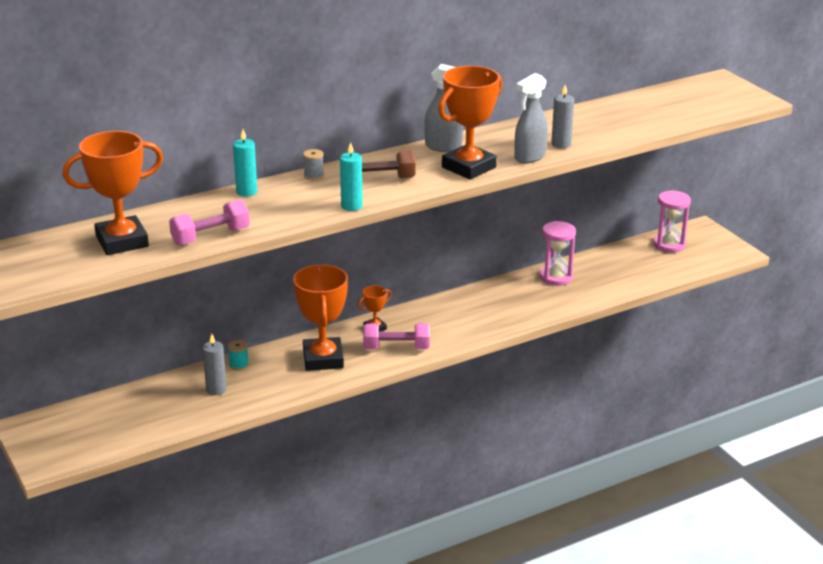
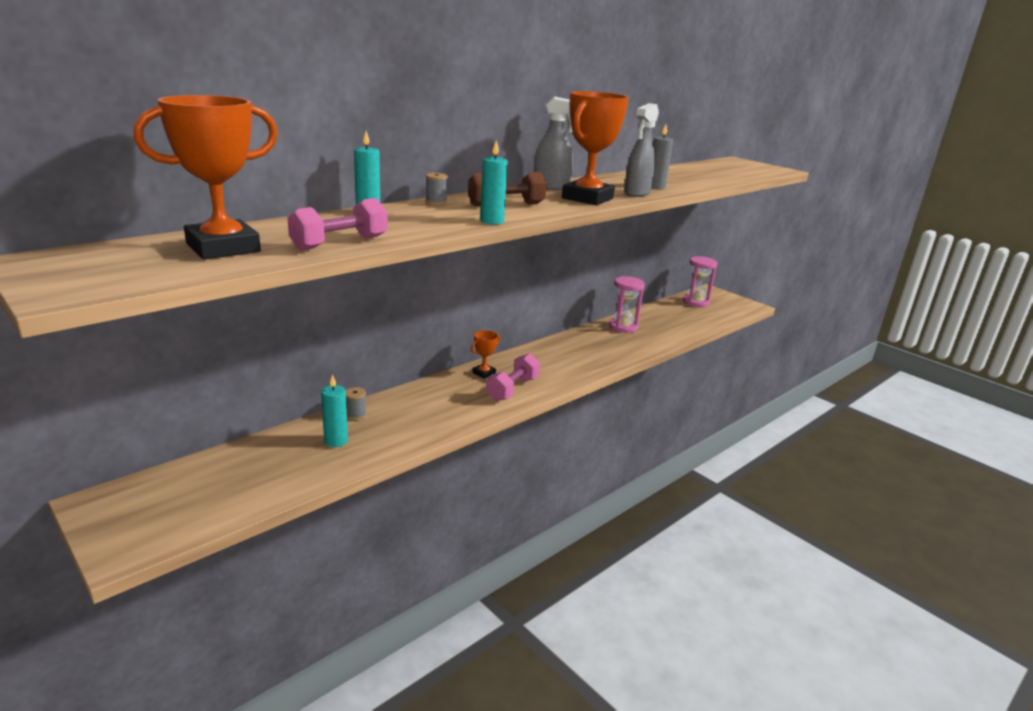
camera: 15 degrees left, 5 degrees down
grey candle [203,334,227,395] -> turquoise candle [321,374,348,447]
turquoise spool [228,340,249,371] -> grey spool [346,387,367,420]
orange trophy [293,264,348,371] -> none
pink dumbbell [363,323,430,349] -> pink dumbbell turned 45 degrees counterclockwise [486,354,540,401]

